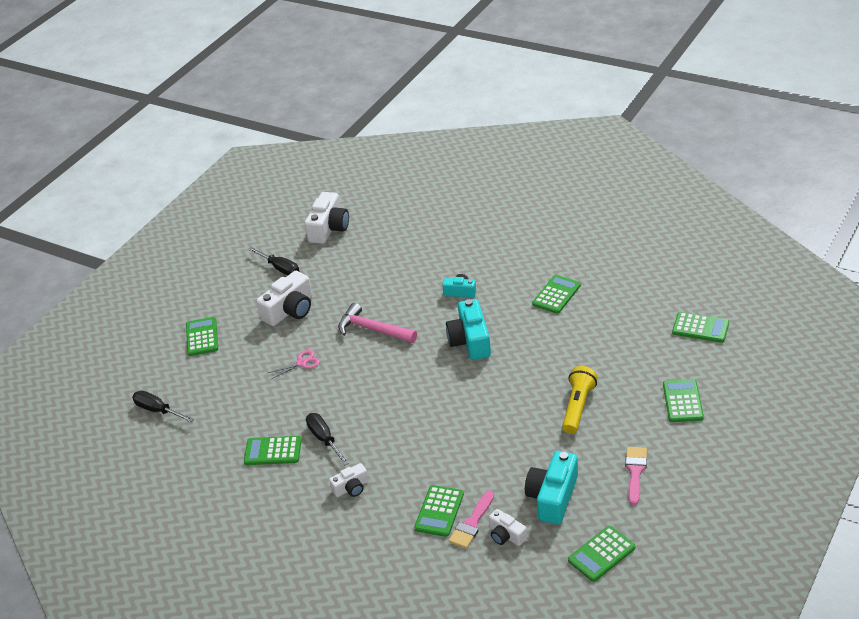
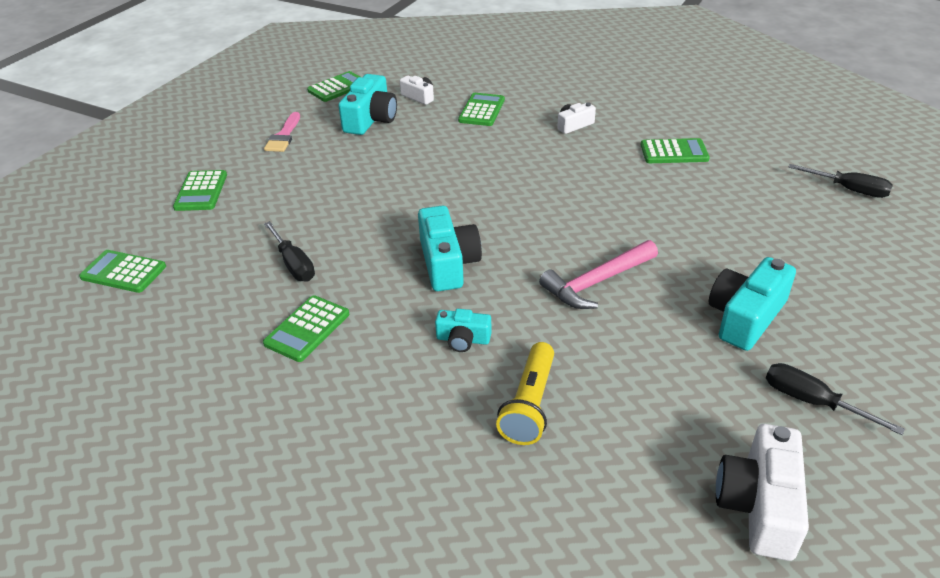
camera: 175 degrees right, 0 degrees up
green calculator [186,317,218,356] -> none
white camera [256,271,312,326] -> turquoise camera [709,257,796,351]
pink scissors [268,350,320,379] -> none
black screwdriver [306,413,349,465] -> black screwdriver moved to [264,221,315,282]
pink hammer [338,303,417,343] -> pink hammer turned 120 degrees clockwise [539,240,658,309]
pink brush [449,491,494,549] -> none
yellow flashlight [562,366,597,434] -> yellow flashlight moved to [496,342,554,445]

